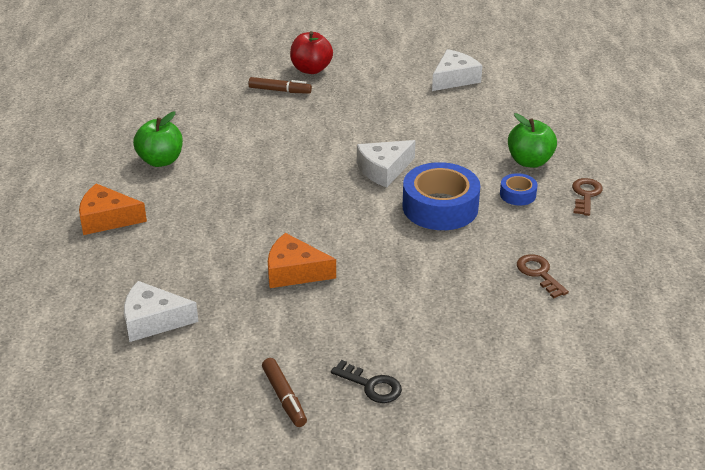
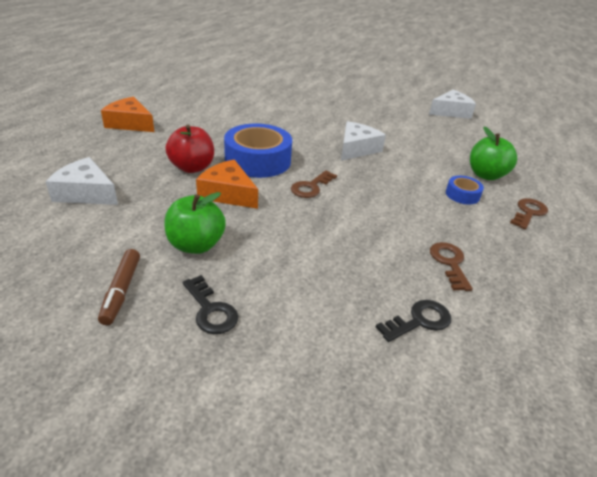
camera: 20 degrees right, 0 degrees up
green apple [133,112,183,167] -> green apple moved to [164,192,226,254]
brown marker [249,77,312,94] -> none
red apple [290,31,333,74] -> red apple moved to [165,125,214,173]
white cheese [357,140,416,188] -> white cheese turned 135 degrees clockwise [341,121,386,161]
blue tape [403,162,480,230] -> blue tape moved to [224,124,292,178]
none -> brown key [291,170,337,198]
none -> black key [376,300,451,342]

